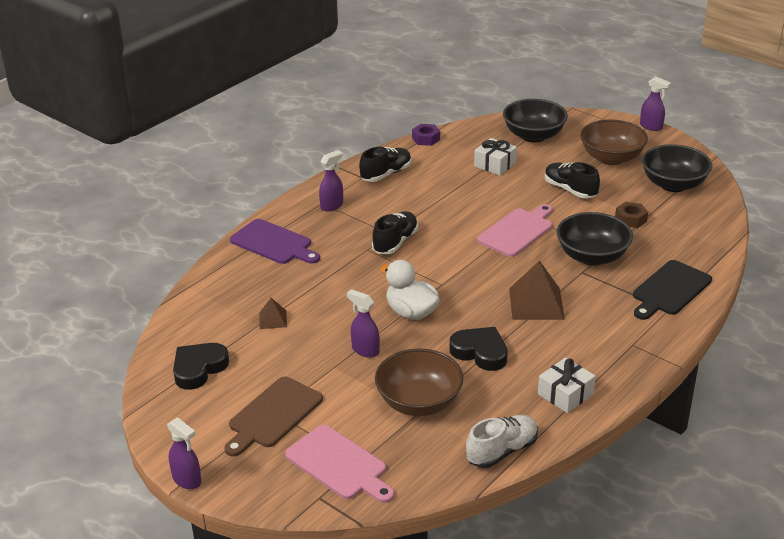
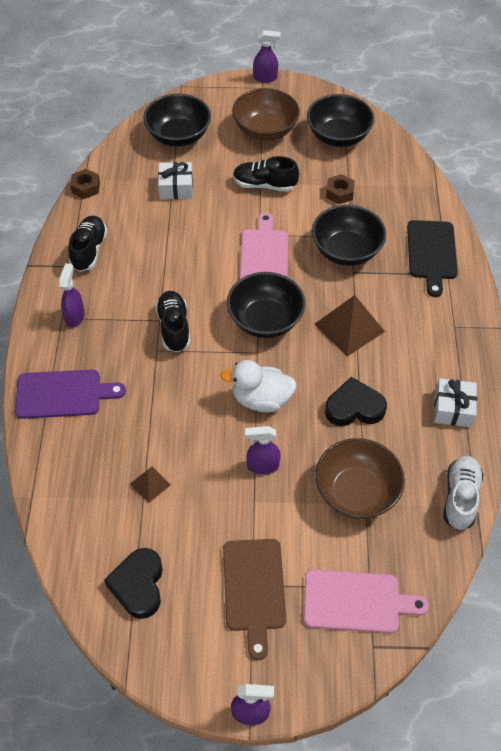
camera: 40 degrees left, 20 degrees up
purple nut [412,124,440,146] -> brown nut [70,169,100,199]
none -> black bowl [227,272,306,338]

